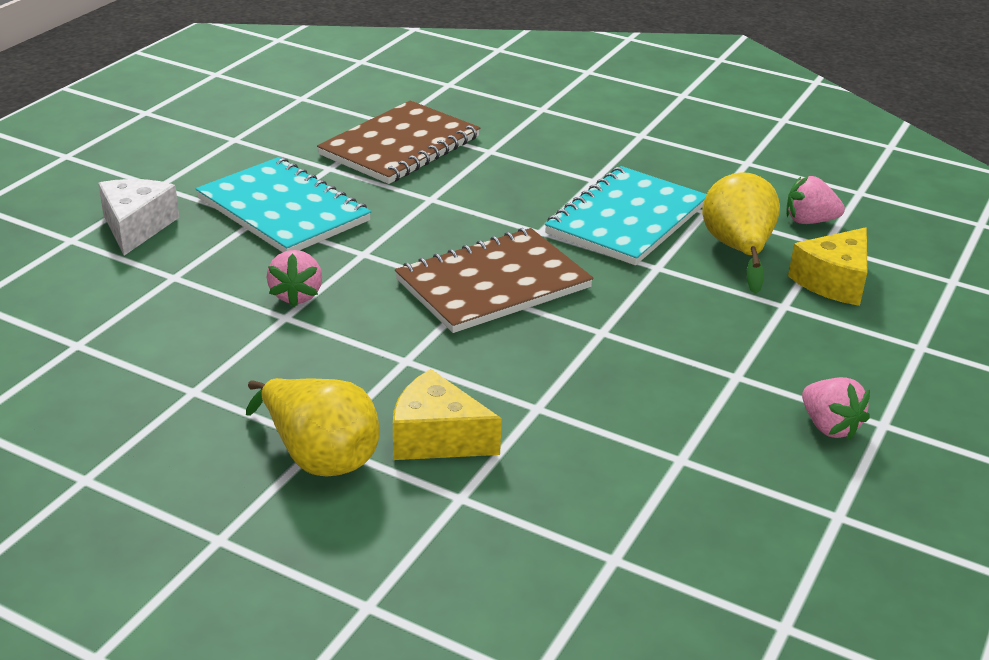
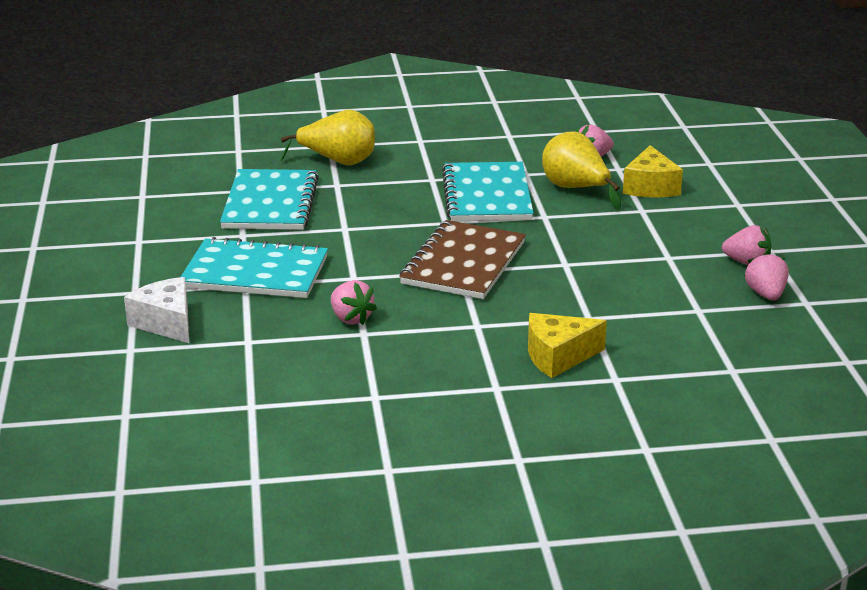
camera: 35 degrees left, 5 degrees down
yellow pear [246,378,380,476] -> yellow pear moved to [281,110,375,165]
brown notebook [317,100,480,184] -> turquoise notebook [220,169,319,230]
none -> pink strawberry [744,251,789,300]

